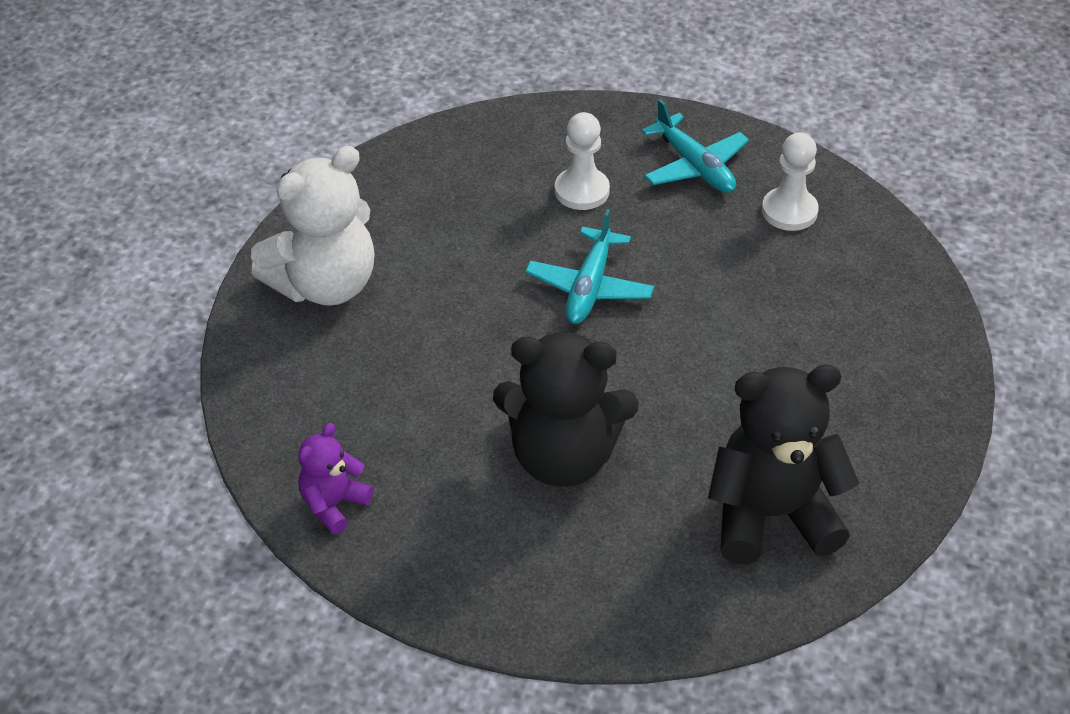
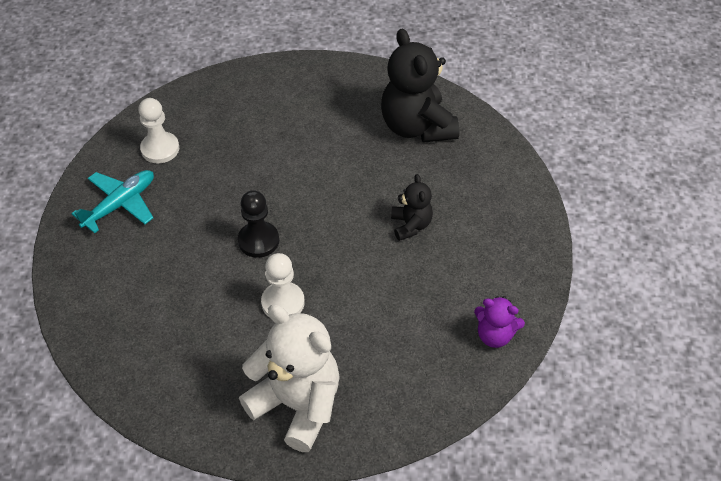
camera: 105 degrees left, 5 degrees up
black teddy bear [493,332,638,487] -> black teddy bear [391,174,433,241], size x0.51
turquoise plane [525,209,654,324] -> black pawn [238,190,279,258]
white pawn [555,112,610,210] -> white pawn moved to [261,253,305,318]

